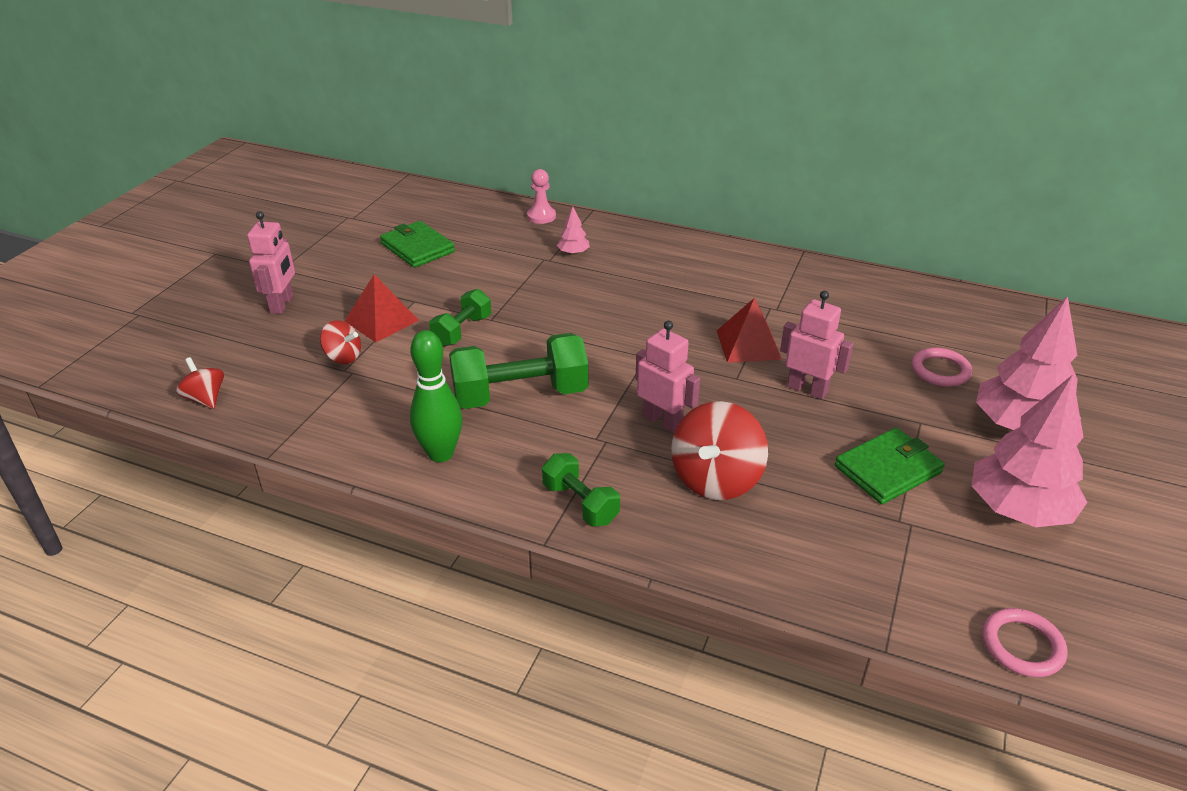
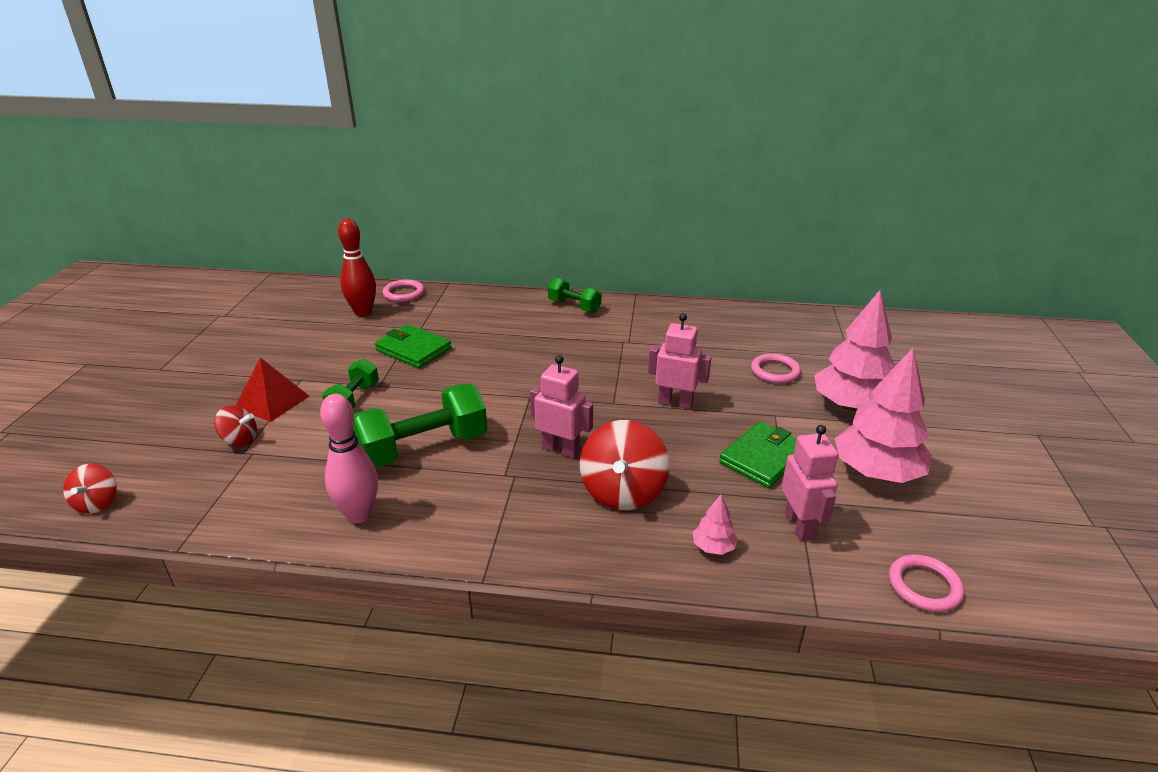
camera: 15 degrees left, 5 degrees down
red spinning top [176,357,224,409] -> red spinning top turned 135 degrees counterclockwise [63,464,117,513]
pink robot [247,211,295,314] -> pink robot moved to [781,425,838,541]
green wallet [380,221,455,268] -> green wallet moved to [375,324,452,368]
green bowling pin [410,330,462,462] -> pink bowling pin [320,394,378,523]
pink pawn [527,169,556,224] -> pink ring [383,279,424,302]
green dumbbell [542,453,620,526] -> green dumbbell moved to [548,278,601,313]
pink tree [557,207,590,255] -> pink tree moved to [692,495,738,555]
red pyramid [717,298,782,363] -> none
none -> red bowling pin [338,219,376,317]

